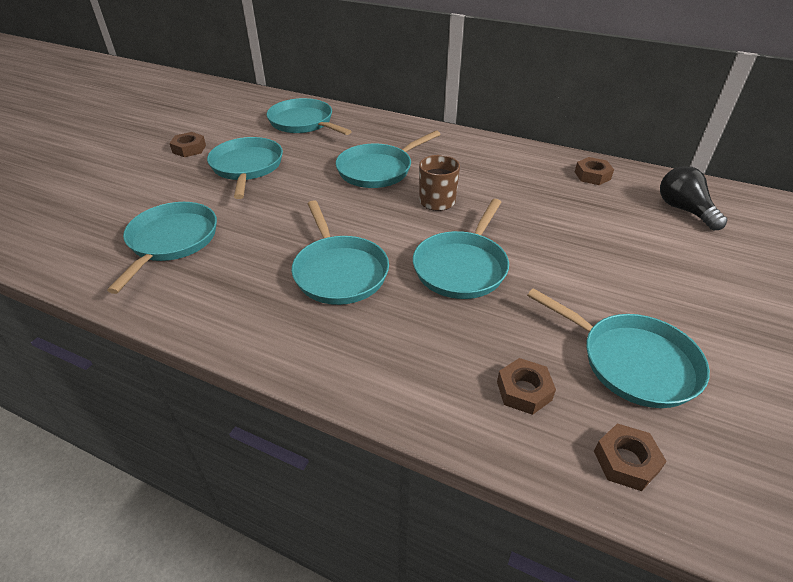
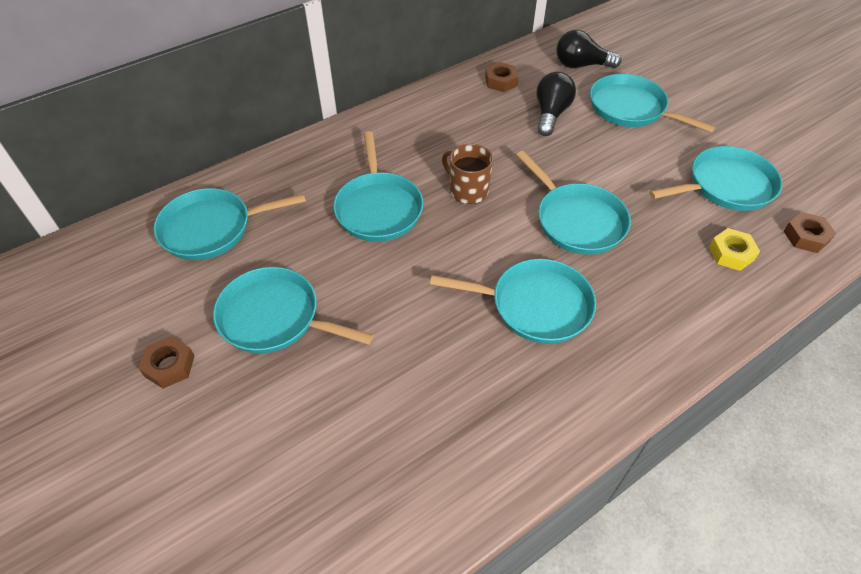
camera: 60 degrees left, 10 degrees up
turquoise pan [107,202,217,294] -> turquoise pan moved to [590,74,716,133]
brown nut [497,358,556,415] -> yellow nut [709,228,760,271]
none -> black light bulb [536,72,576,136]

